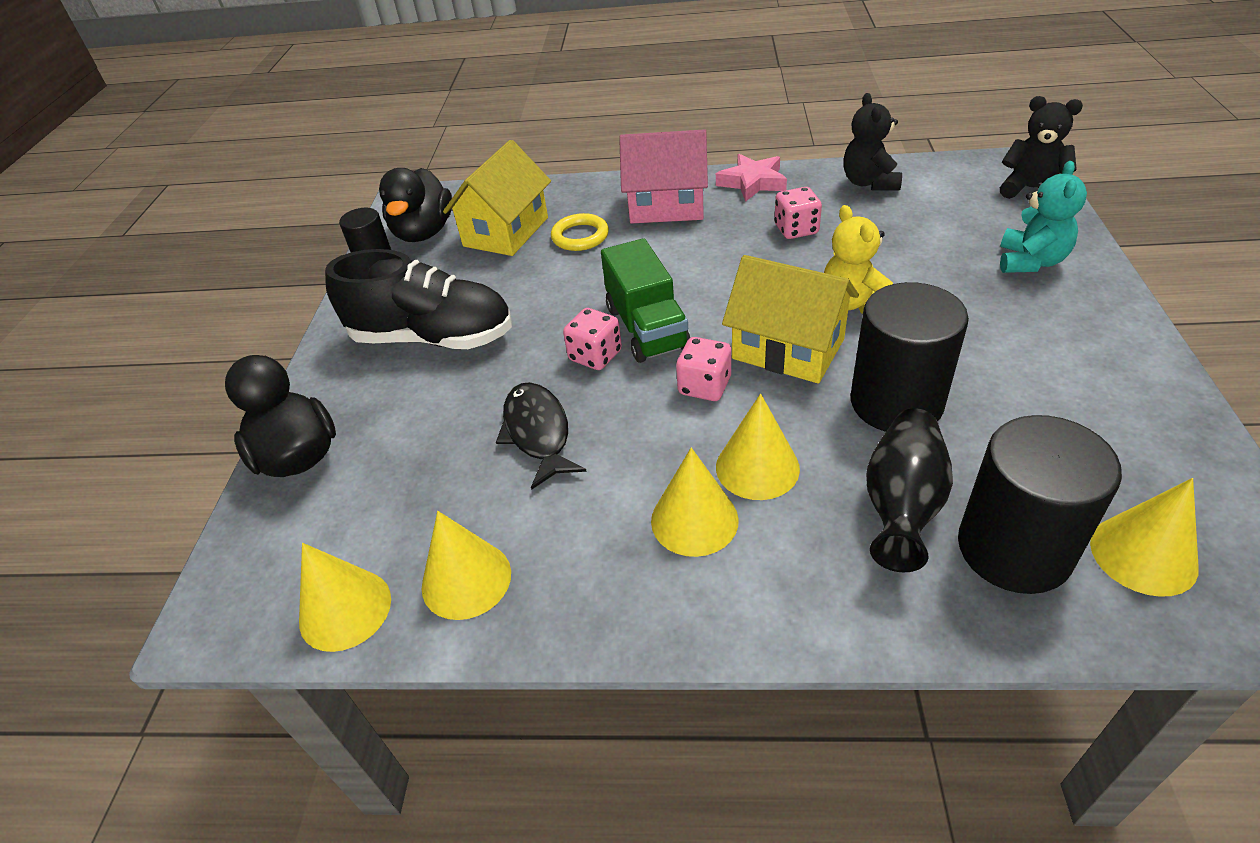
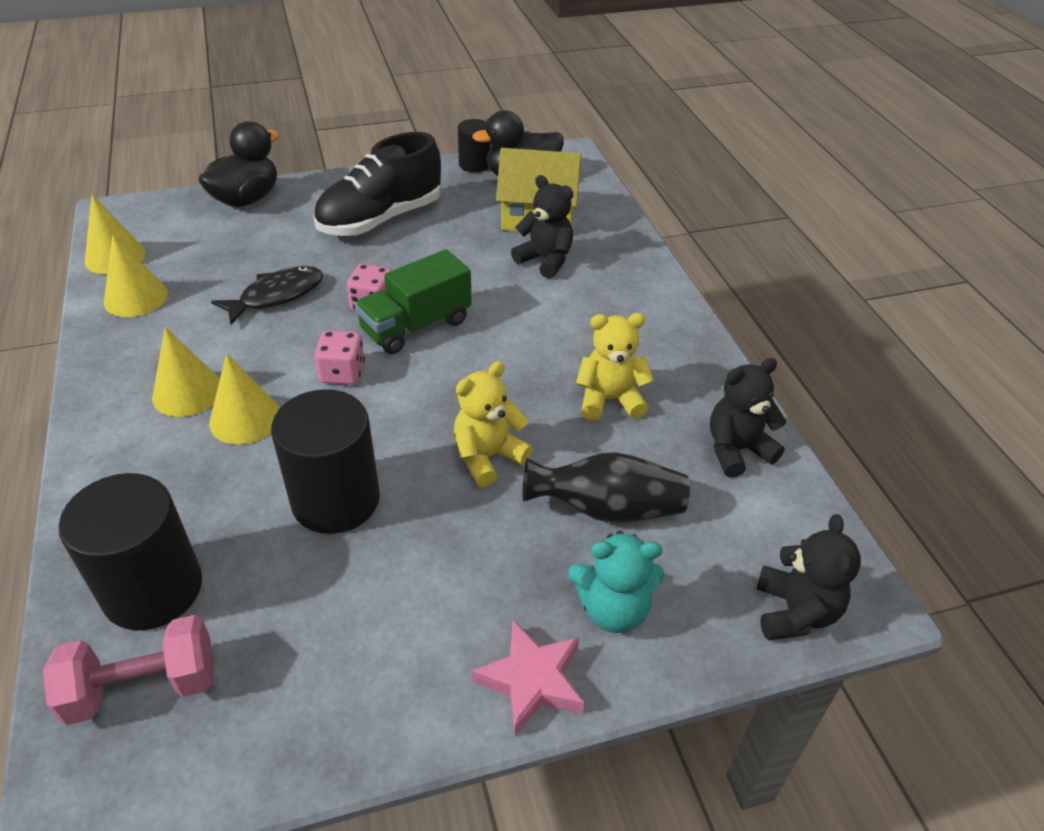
camera: 65 degrees right, 0 degrees up
black shoe [325,249,512,349] -> black shoe turned 60 degrees clockwise [313,132,441,236]
yellow ring [551,213,609,251] -> black teddy bear [511,175,573,279]
pink house [619,129,708,224] -> none
pink star [716,154,787,202] -> pink star moved to [472,620,585,736]
yellow house [722,255,859,384] -> none
pink dice [774,187,822,239] -> yellow teddy bear [576,313,654,421]
black vase [866,408,953,572] -> black vase moved to [522,452,690,523]
yellow cone [1090,478,1199,597] -> pink dumbbell [43,615,214,725]

